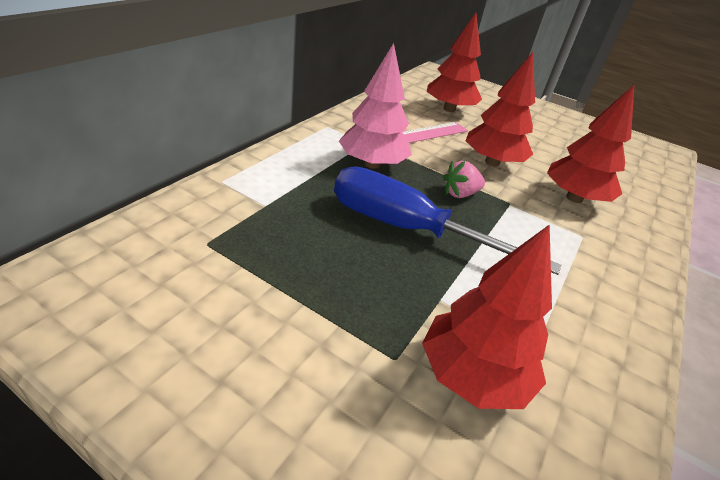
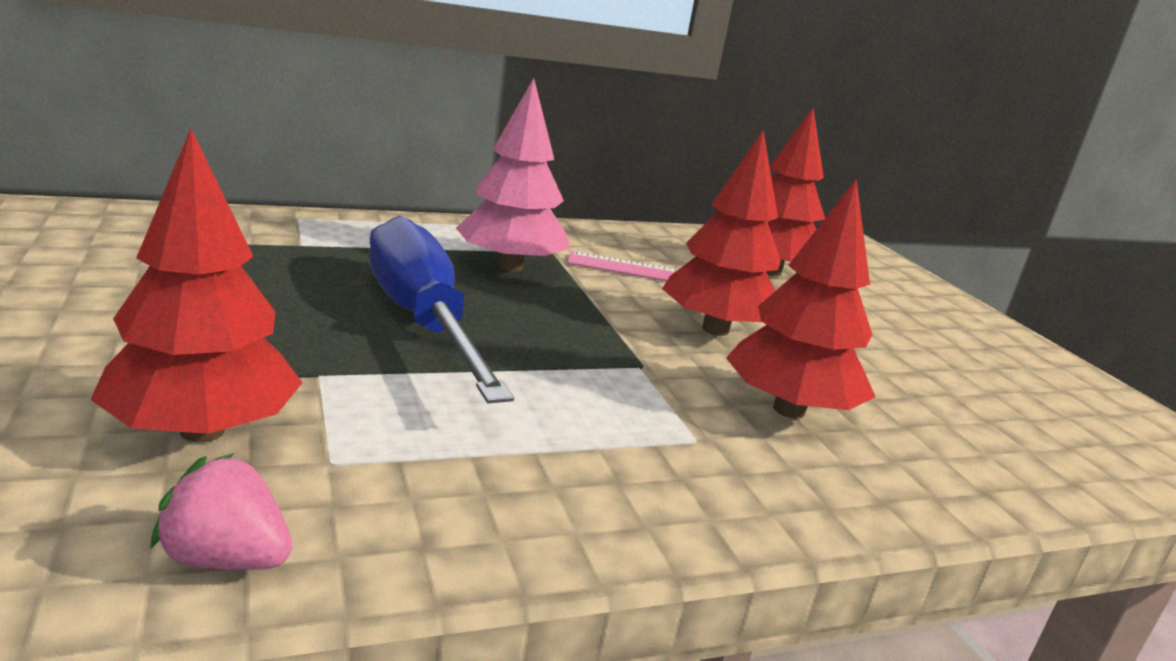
camera: 40 degrees right, 15 degrees down
pink strawberry [443,161,485,198] -> pink strawberry moved to [150,453,293,570]

